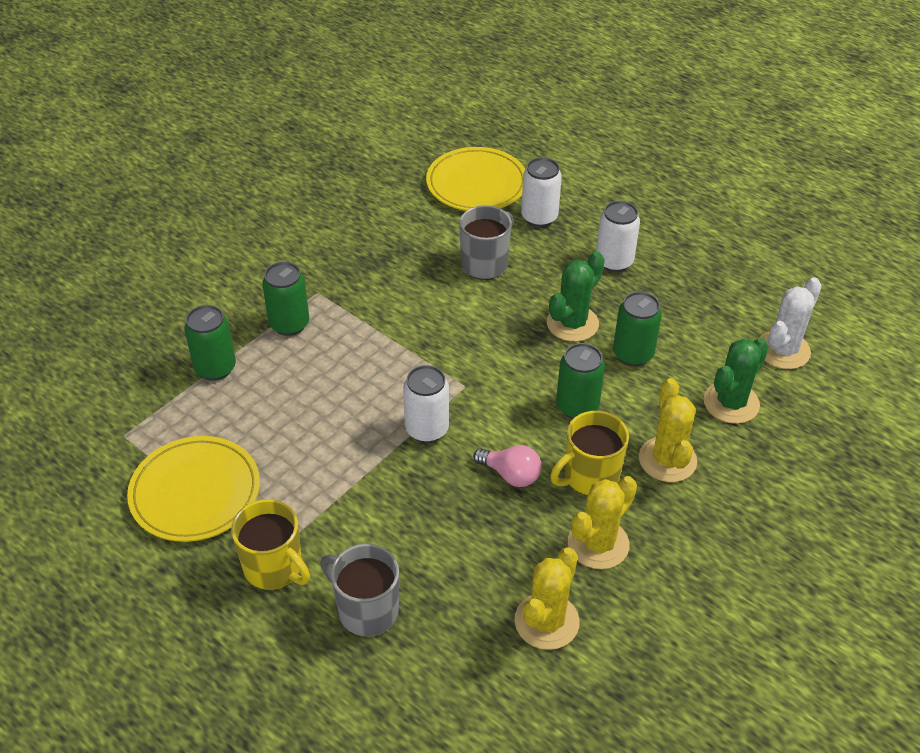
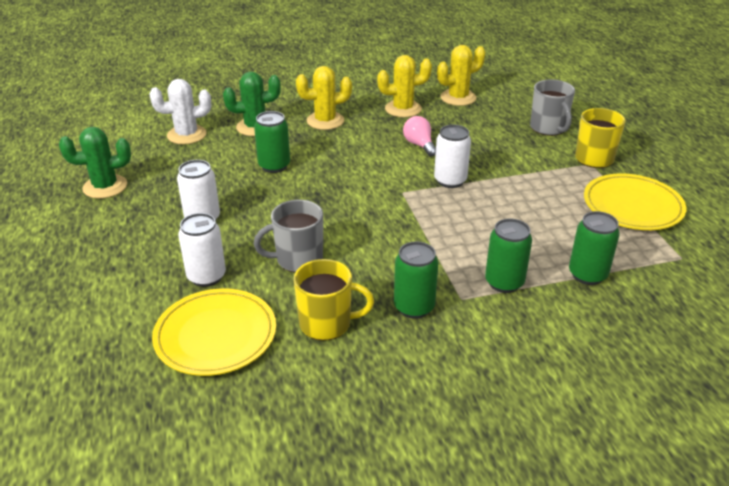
camera: 145 degrees left, 10 degrees down
green cactus [547,252,605,342] -> green cactus moved to [59,127,131,199]
yellow mug [550,411,629,496] -> yellow mug moved to [294,259,374,341]
green can [556,343,605,419] -> green can moved to [394,241,438,319]
yellow cactus [639,378,697,482] -> yellow cactus turned 45 degrees clockwise [296,66,352,130]

